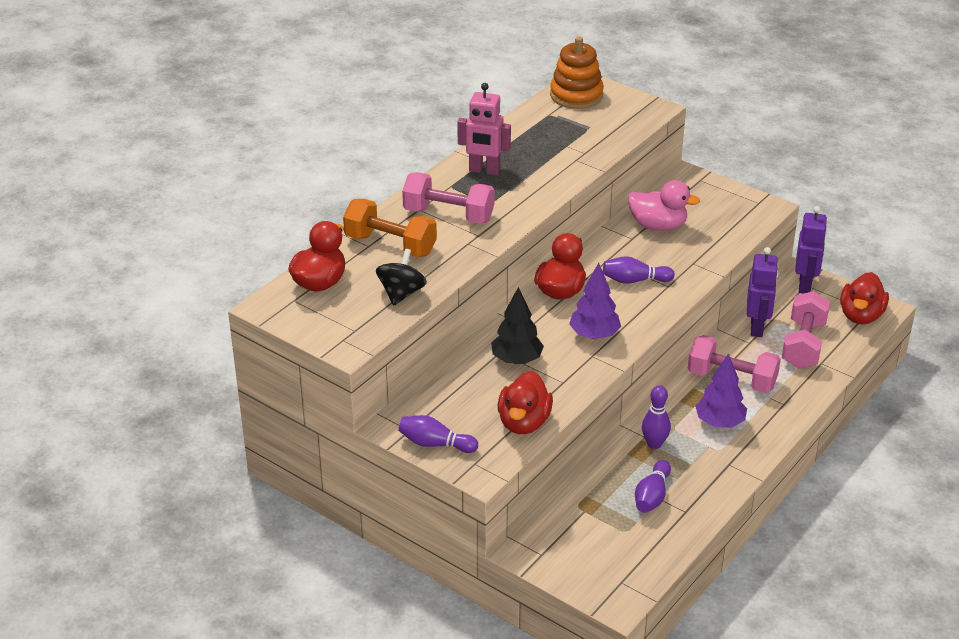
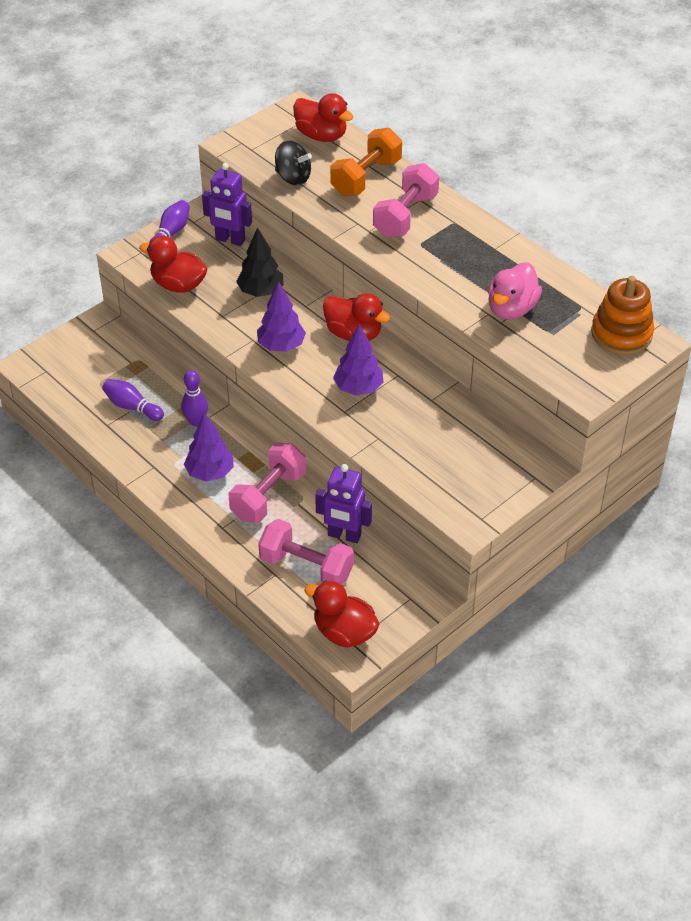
camera: 100 degrees right, 10 degrees up
pink robot [457,83,511,175] -> none
purple bowling pin [603,256,674,284] -> purple tree [333,324,384,396]
pink duck [628,180,700,231] -> pink duck moved to [488,262,542,320]
purple robot [795,206,827,294] -> purple robot moved to [202,163,252,246]

